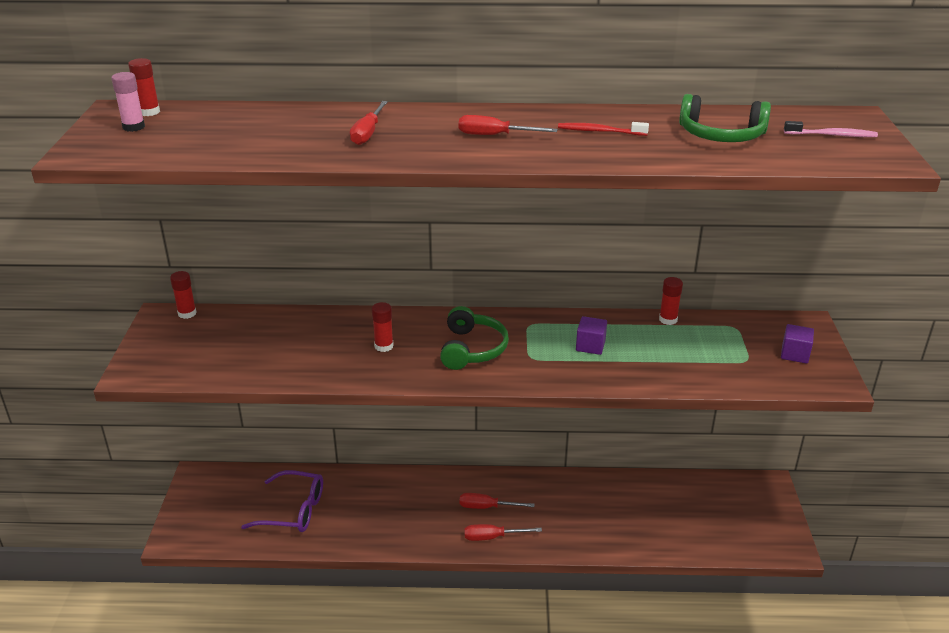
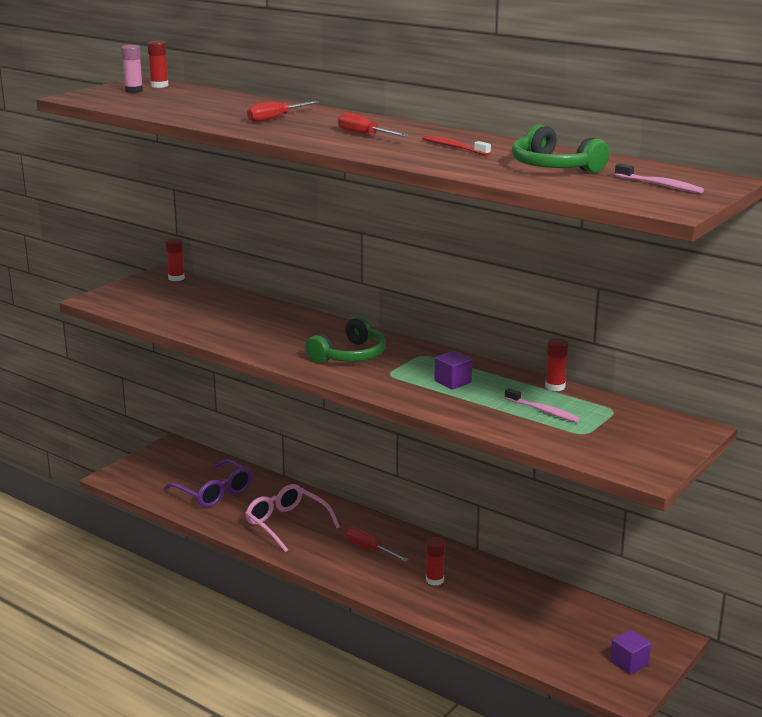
camera: 35 degrees right, 10 degrees down
red glue stick [372,302,394,352] -> red glue stick moved to [426,537,445,586]
red screwdriver [464,524,542,541] -> none
purple cube [781,324,814,364] -> purple cube moved to [610,630,651,675]
none -> pink glasses [245,484,340,553]
none -> pink toothbrush [505,388,580,422]

